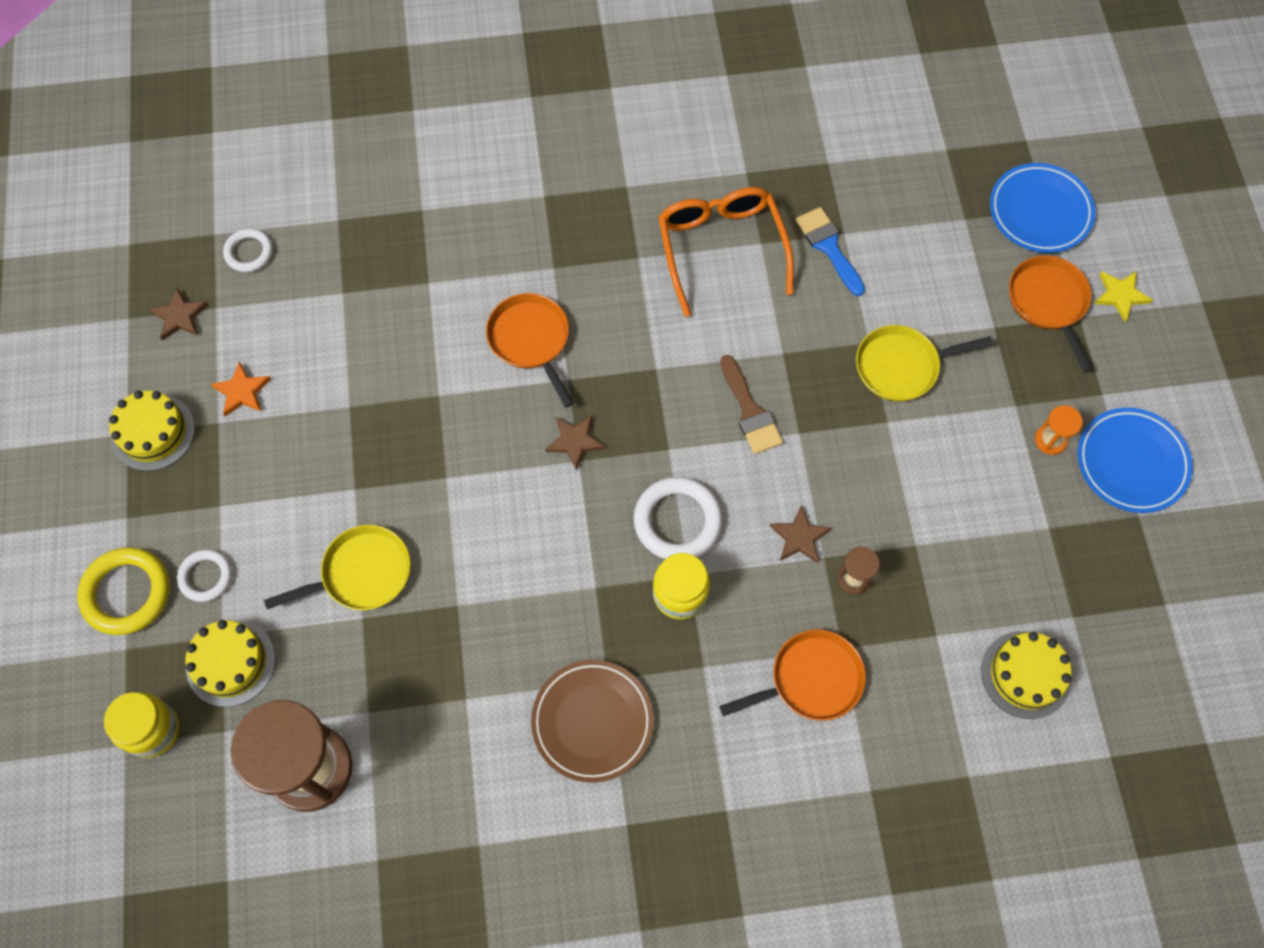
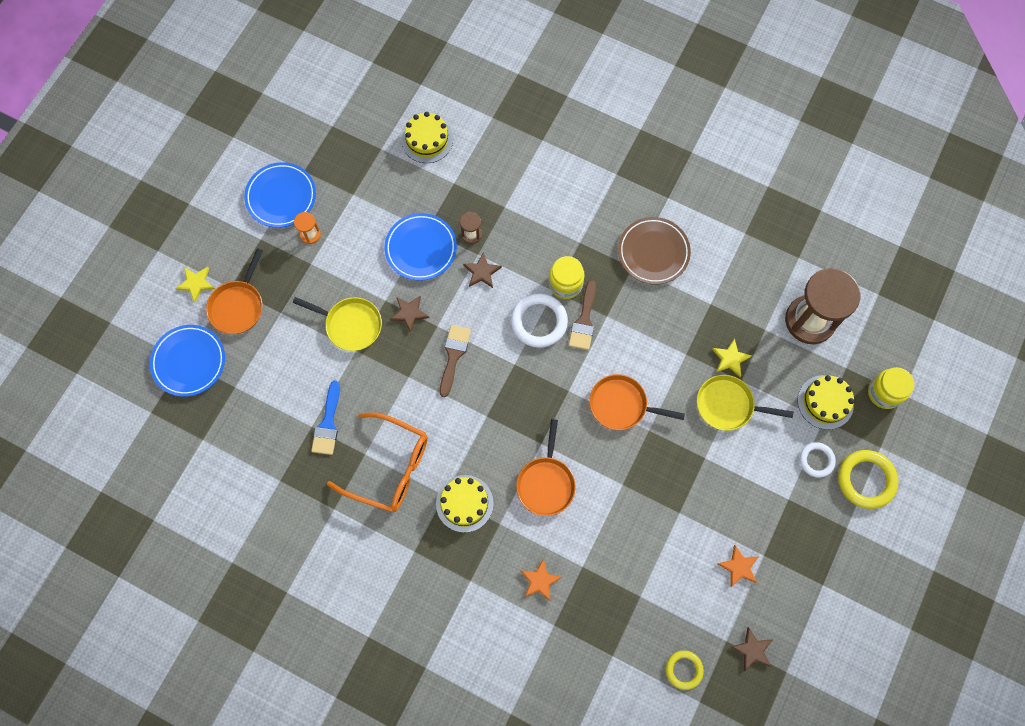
camera: 145 degrees left, 5 degrees up
yellow cake [109,391,195,471] -> yellow cake moved to [436,475,494,533]
white ring [223,228,273,272] -> yellow ring [666,650,704,690]
brown star [545,415,606,471] -> brown star moved to [390,295,429,333]
orange glasses [658,187,794,317] -> orange glasses turned 90 degrees counterclockwise [327,413,428,512]
orange pan [719,629,866,721] -> orange pan moved to [589,374,685,430]
none -> blue plate [384,213,457,281]
none -> orange star [520,558,562,601]
none -> brown brush [569,280,596,350]
none -> yellow star [712,338,752,377]

